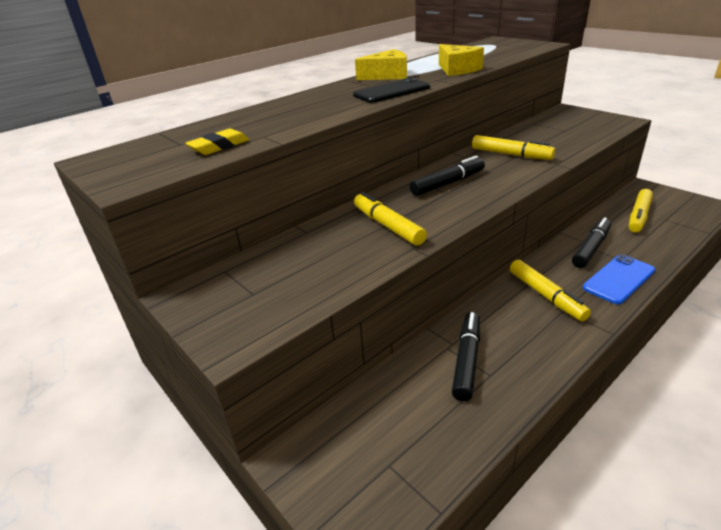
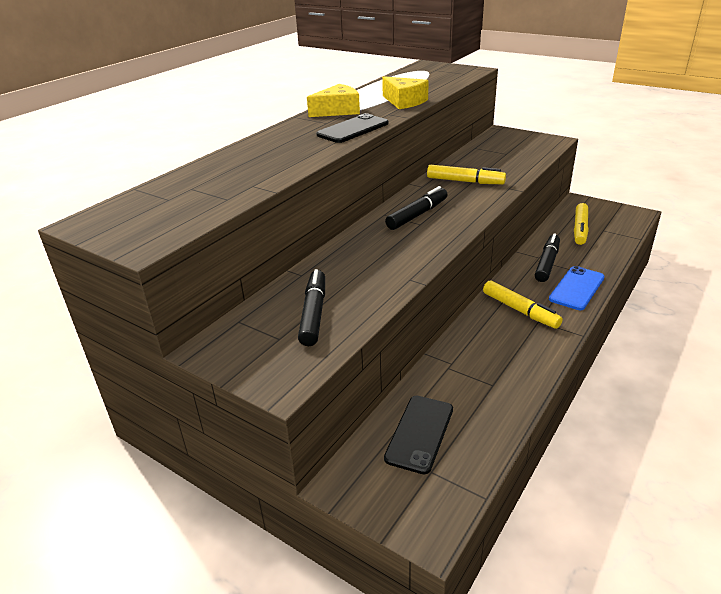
camera: 15 degrees left, 0 degrees up
yellow eraser [185,129,249,155] -> none
yellow marker [354,192,427,246] -> none
black marker [452,312,480,401] -> black marker moved to [298,269,325,346]
none -> black phone [384,396,453,474]

